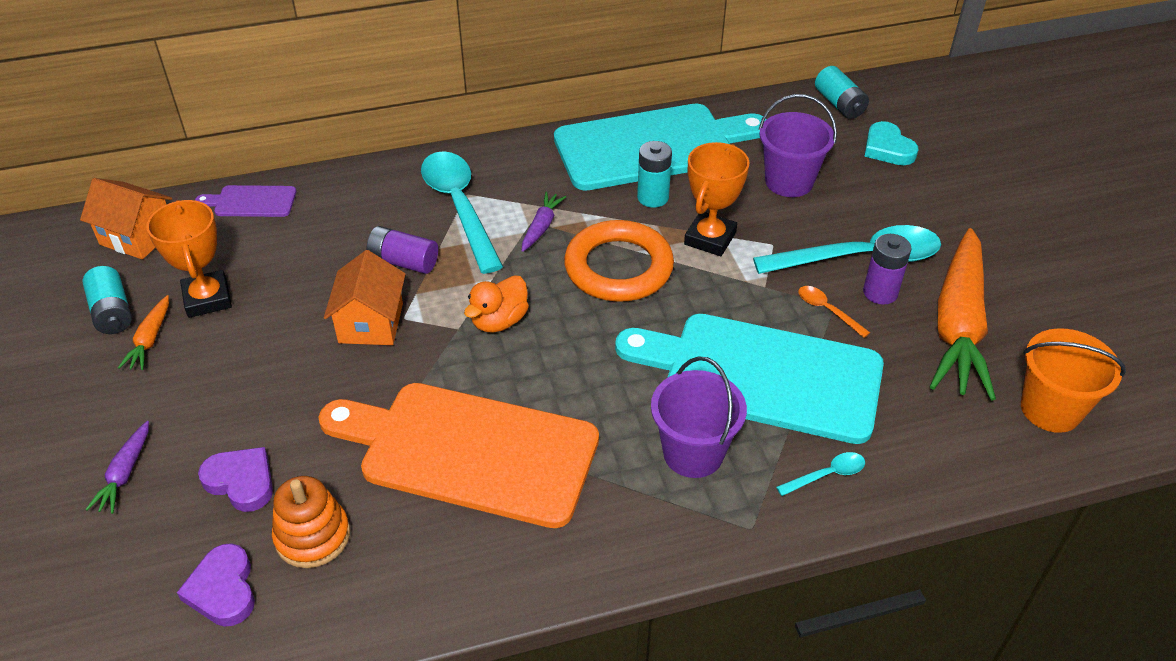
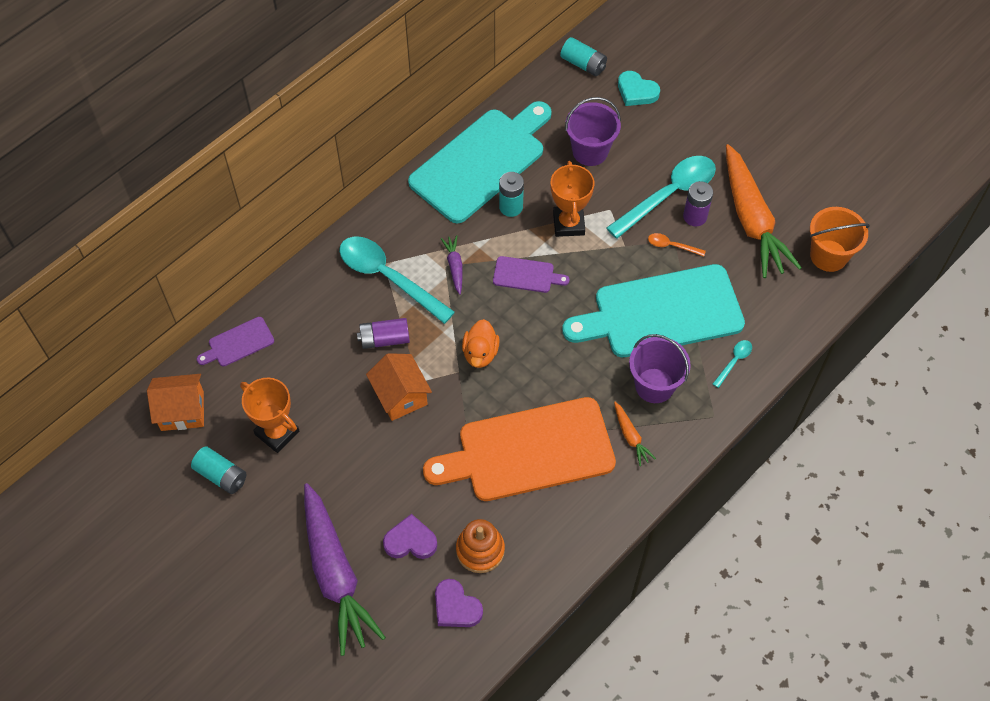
camera: 30 degrees left, 15 degrees up
purple carrot [86,421,149,514] -> purple carrot [304,483,386,656], size x2.36
orange carrot [118,295,169,370] -> orange carrot moved to [614,402,656,466]
orange ring [564,220,674,302] -> purple cutting board [493,256,570,293]

